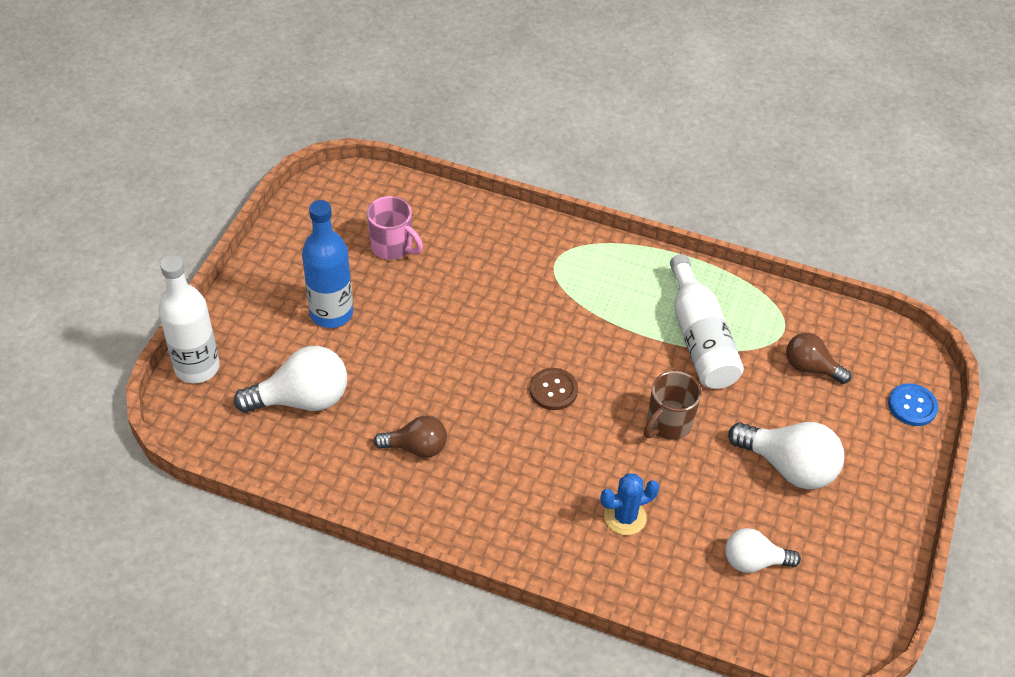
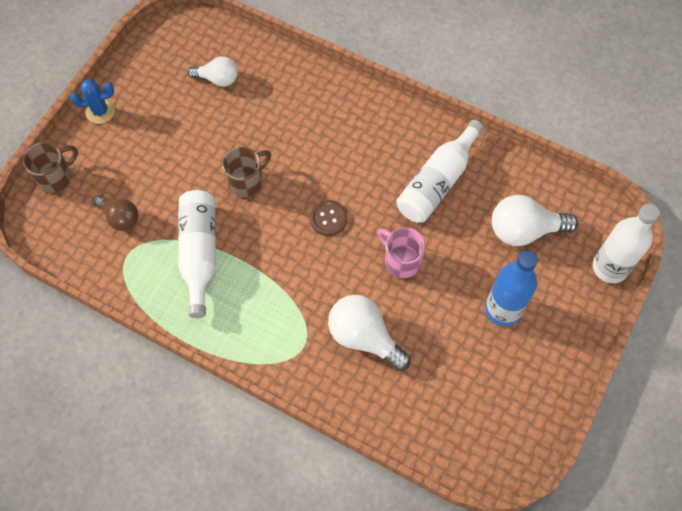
camera: 170 degrees left, 15 degrees up
pink mug [367,196,423,260] -> pink mug moved to [377,227,425,278]
brown light bulb [374,416,447,458] -> white bottle [396,120,484,223]
blue cactus [600,473,660,535] -> blue cactus moved to [70,79,115,124]
white light bulb [728,422,844,489] -> white light bulb moved to [328,295,411,371]
blue button [888,383,938,426] -> brown mug [23,142,78,193]

